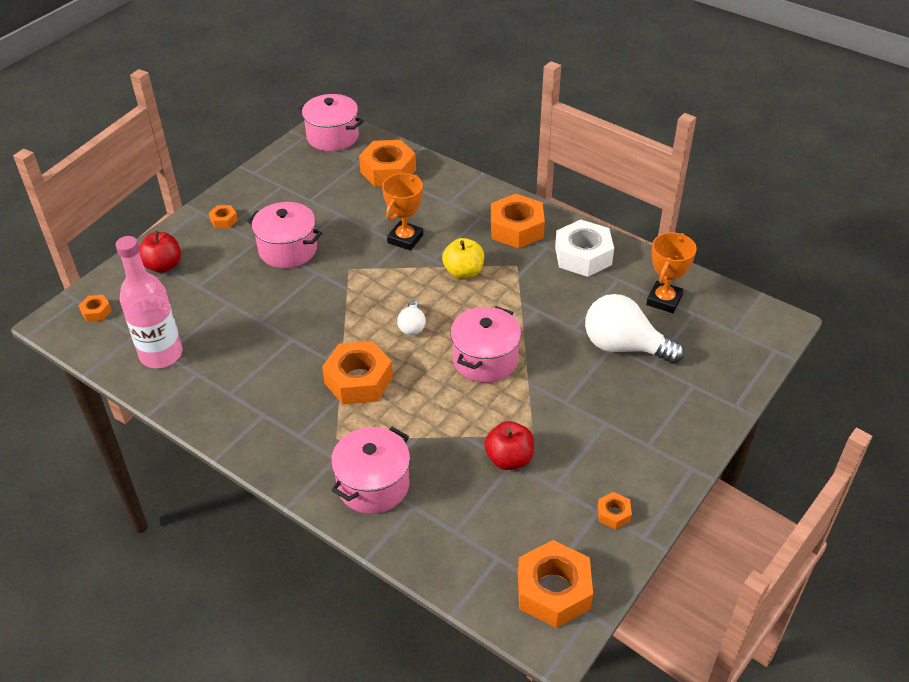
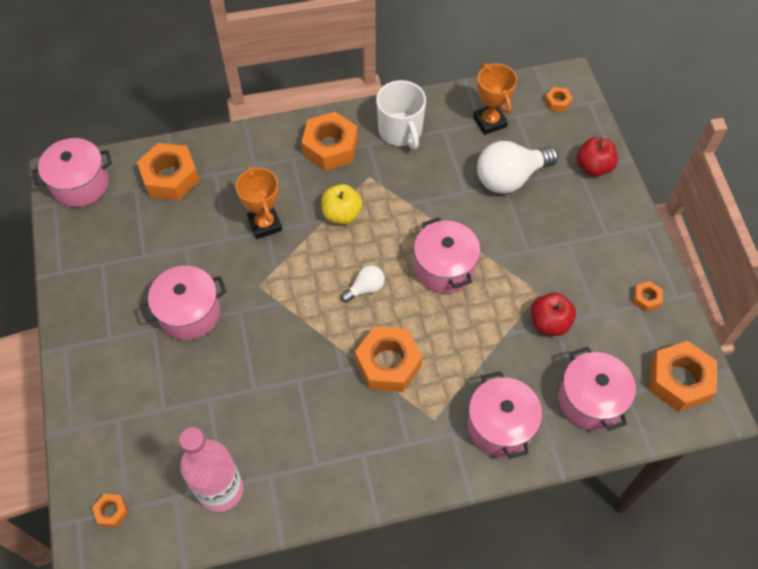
camera: 50 degrees left, 15 degrees up
red apple [139,231,181,273] -> red apple moved to [577,137,618,176]
orange nut [209,205,238,228] -> orange nut moved to [545,87,573,112]
white light bulb [397,300,426,335] -> white light bulb turned 75 degrees counterclockwise [341,265,385,303]
white nut [555,220,614,277] -> white mug [376,80,426,149]
none -> pink pot [558,347,636,431]

